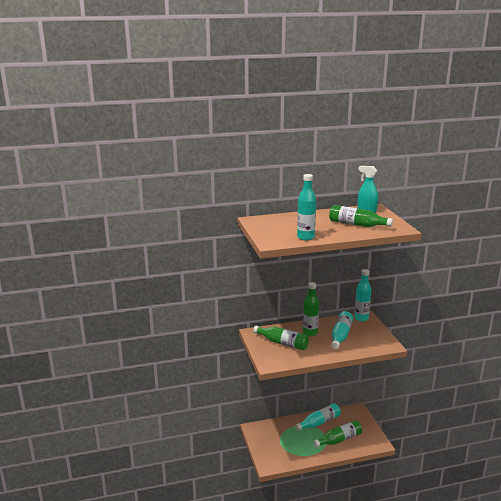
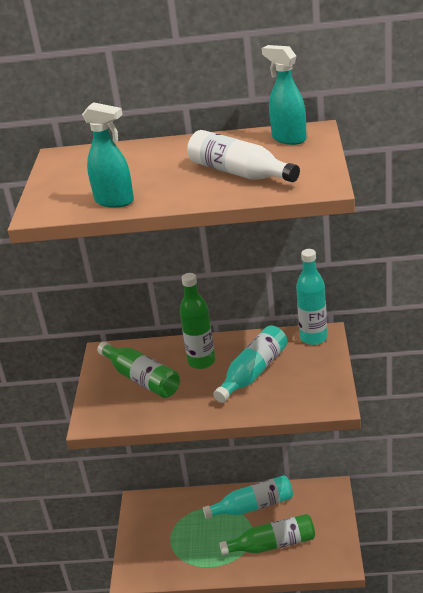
camera: 20 degrees right, 10 degrees up
turquoise bottle [297,174,316,240] -> turquoise spray bottle [82,102,134,207]
green bottle [329,205,393,227] -> white bottle [187,130,300,182]

